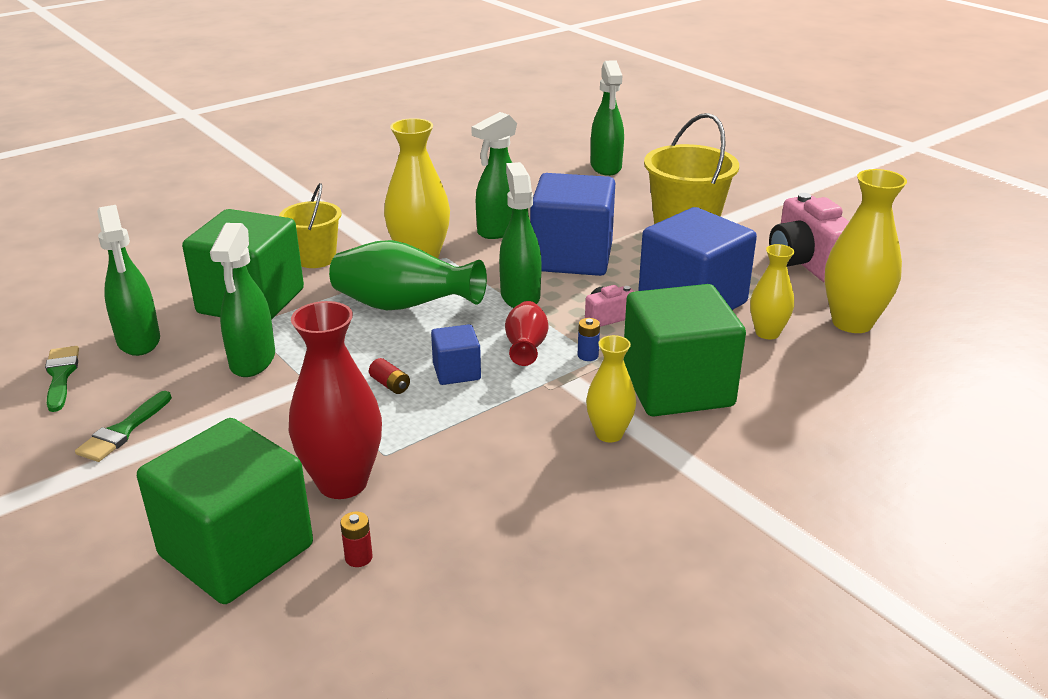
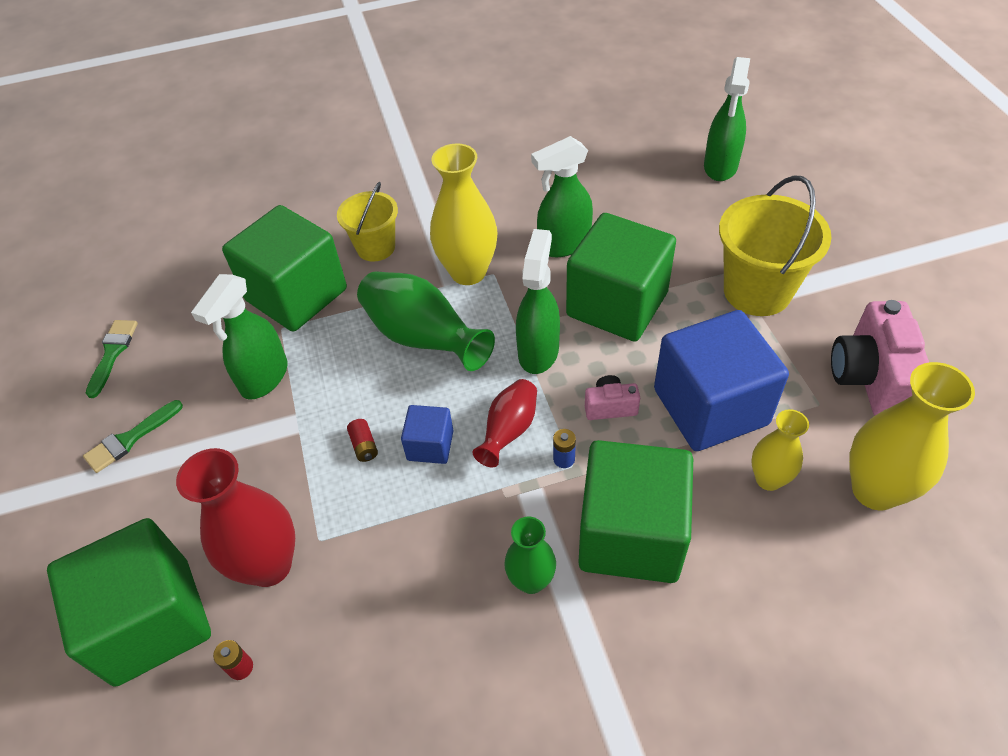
camera: 25 degrees right, 20 degrees up
green spray bottle [97,205,160,356] -> none
blue cube [530,173,615,276] -> green cube [566,213,676,341]
yellow vase [586,335,636,442] -> green vase [504,516,556,594]

